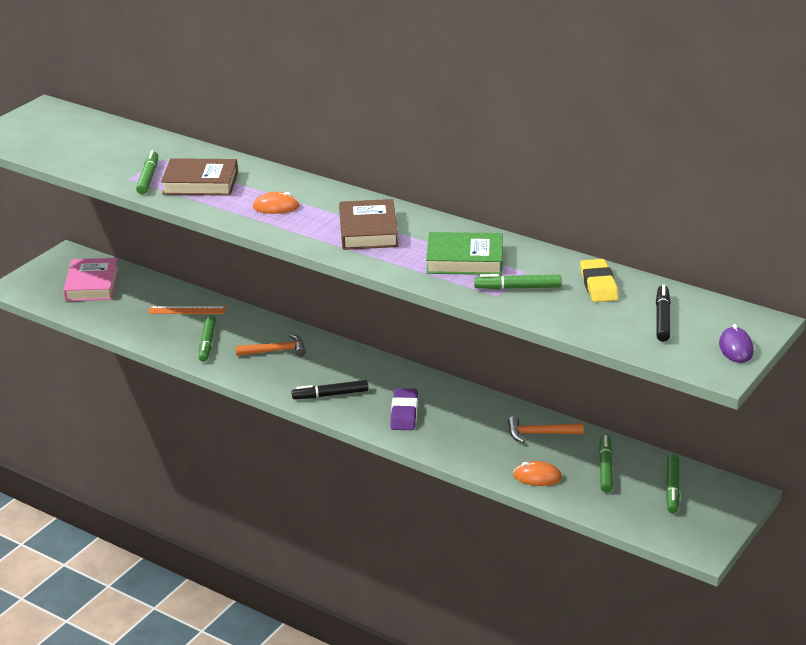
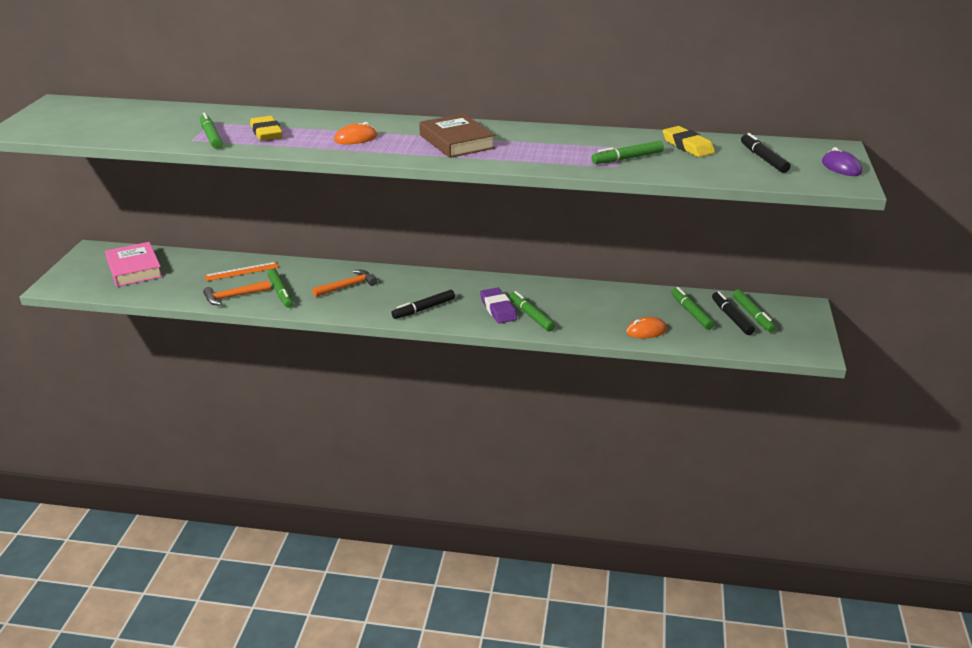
camera: 25 degrees left, 0 degrees up
brown book [161,158,238,196] -> yellow eraser [250,116,283,141]
green book [426,232,503,275] -> none
orange hammer [508,416,584,443] -> orange hammer moved to [203,280,271,305]
none -> green marker [509,291,555,332]
none -> black marker [712,291,755,335]

